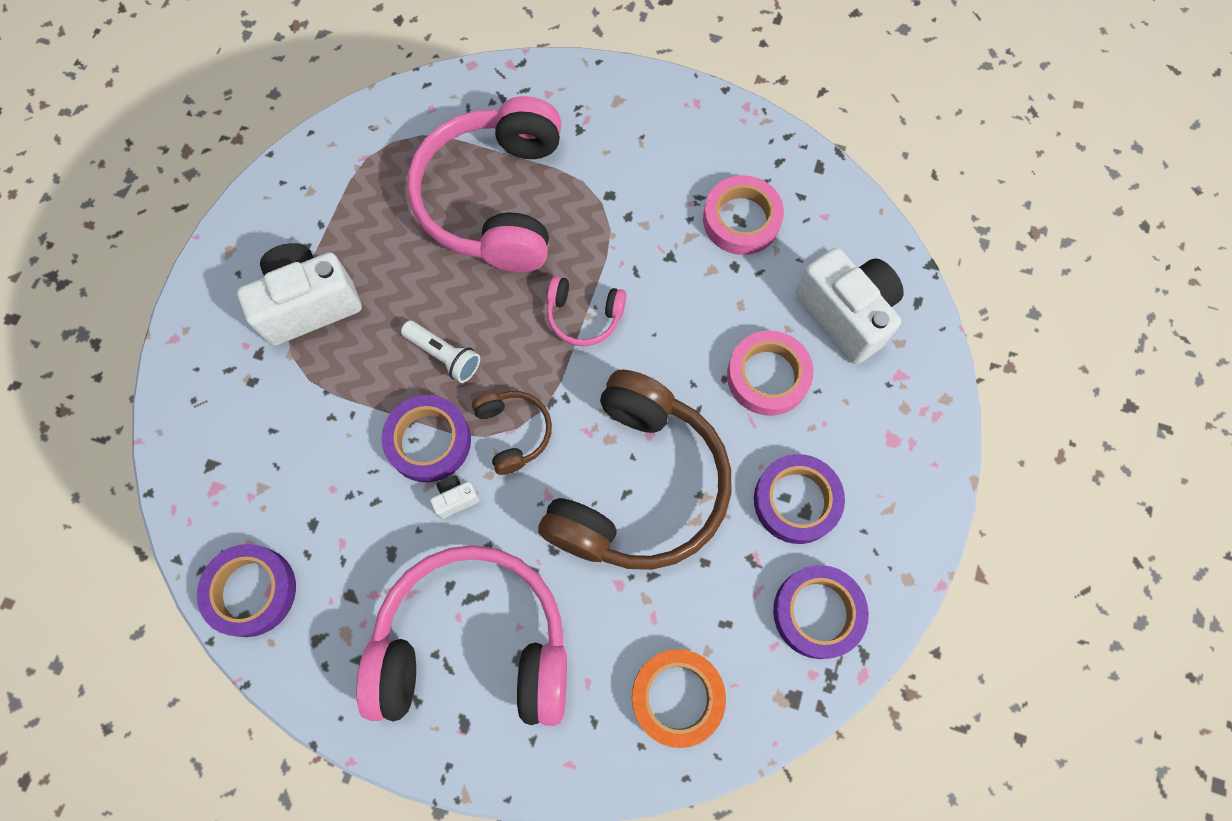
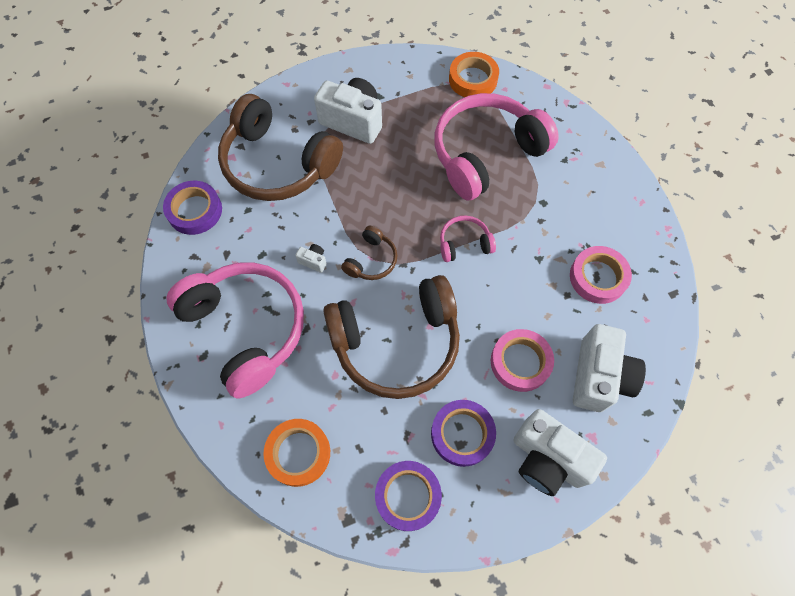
camera: 50 degrees right, 5 degrees down
purple tape [381,395,471,482] -> none
white flashlight [401,321,480,383] -> none
pink headphones [547,276,627,346] -> pink headphones turned 105 degrees clockwise [440,215,496,262]
none -> brown headphones [218,94,343,201]
none -> orange tape [449,52,499,97]
none -> white camera [514,409,607,496]

